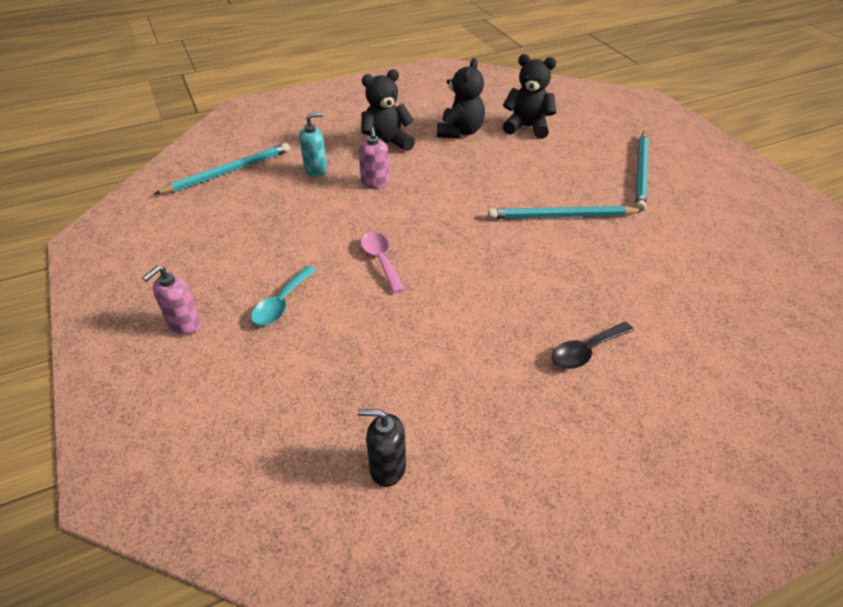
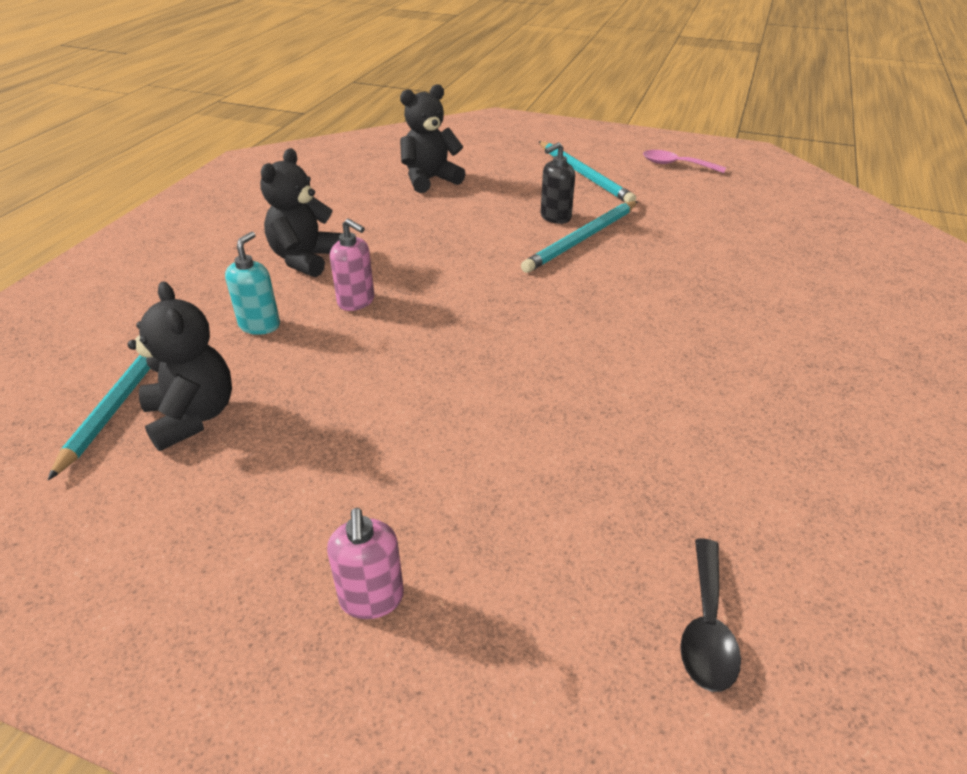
camera: 45 degrees left, 5 degrees down
turquoise spoon [251,266,316,326] -> none
black soap dispenser [358,409,406,487] -> black soap dispenser moved to [541,142,575,224]
pink spoon [361,232,405,293] -> pink spoon moved to [643,150,726,173]
black teddy bear [437,58,485,138] -> black teddy bear moved to [128,281,232,451]
black spoon [552,322,634,369] -> black spoon moved to [680,538,741,692]

